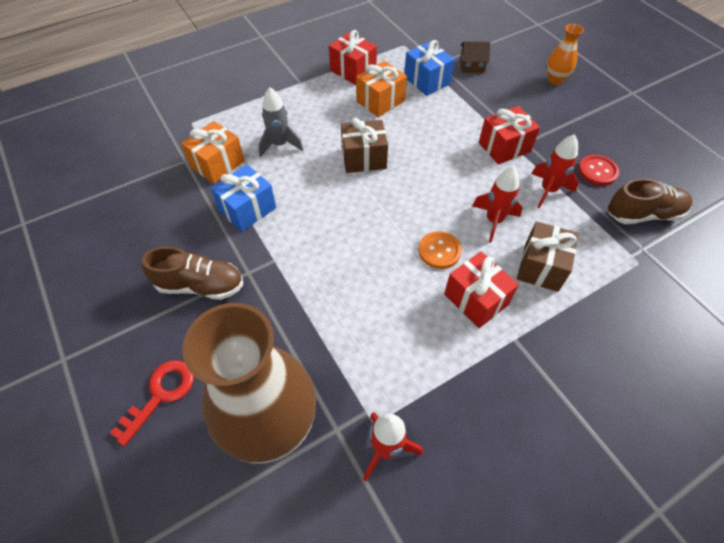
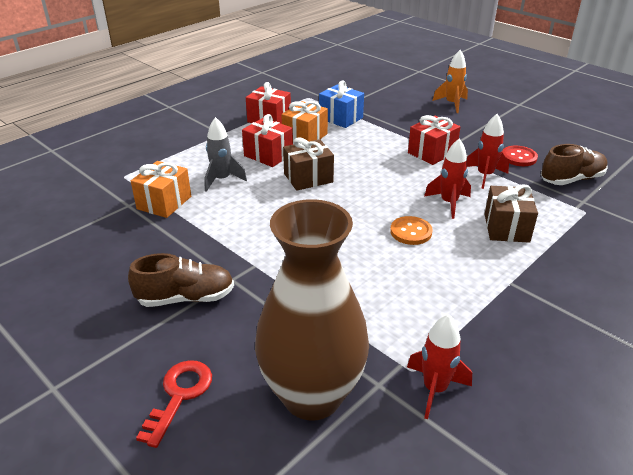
camera: 15 degrees left, 20 degrees down
blue gift [211,164,276,232] -> none
red gift [444,251,519,328] -> red gift moved to [242,114,293,167]
brown house [460,41,490,73] -> none
orange vase [547,24,584,85] -> orange rocket [433,50,468,113]

